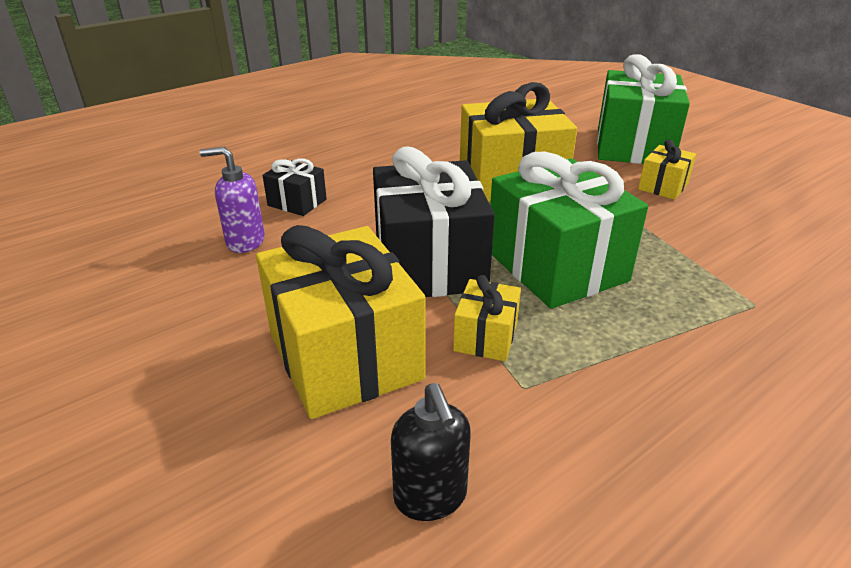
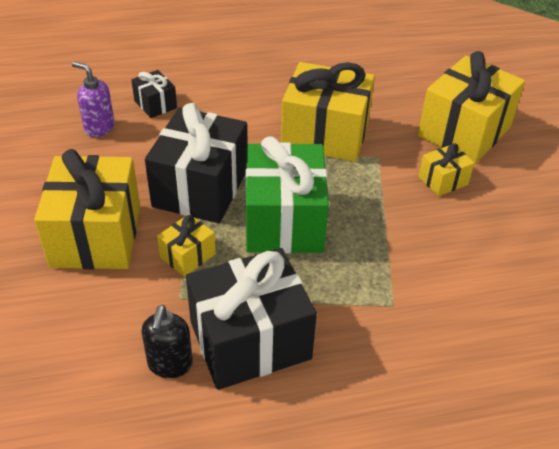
camera: 25 degrees right, 10 degrees up
black soap dispenser [391,383,471,521] -> black soap dispenser moved to [141,305,193,378]
green gift [597,54,690,164] -> yellow gift [418,51,525,164]
none -> black gift [186,248,317,390]

